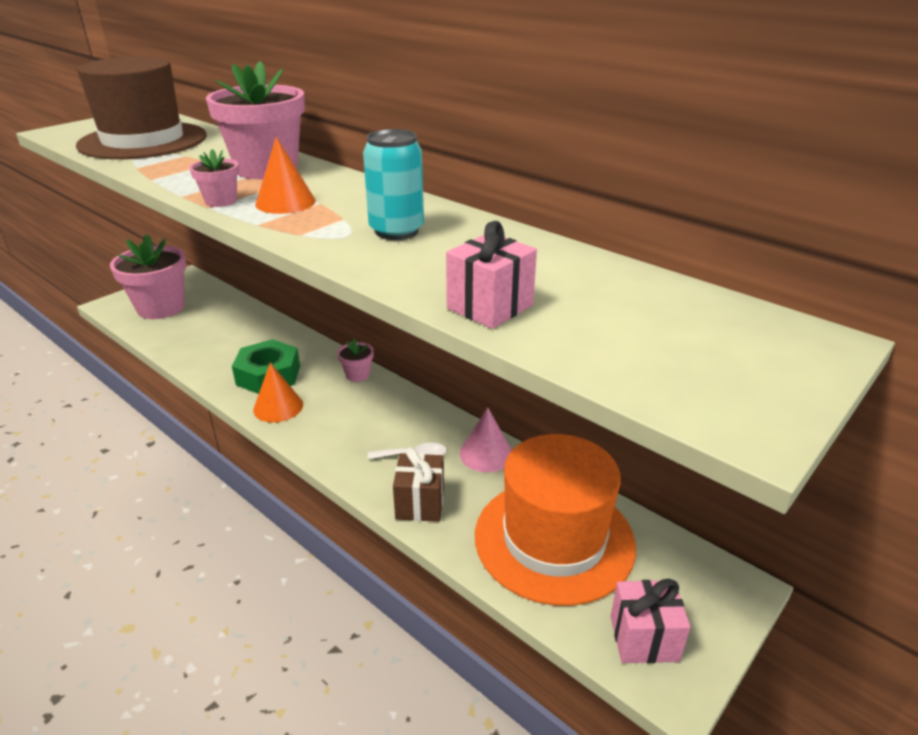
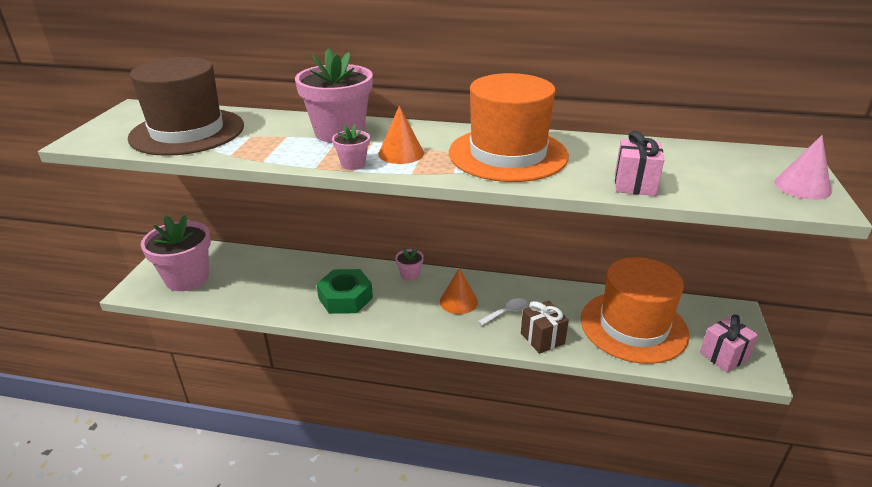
camera: 30 degrees left, 0 degrees up
orange cone [253,363,303,422] -> orange cone moved to [440,268,478,314]
turquoise can [363,129,424,240] -> orange hat [449,73,569,182]
pink cone [460,407,512,472] -> pink cone moved to [774,135,832,200]

